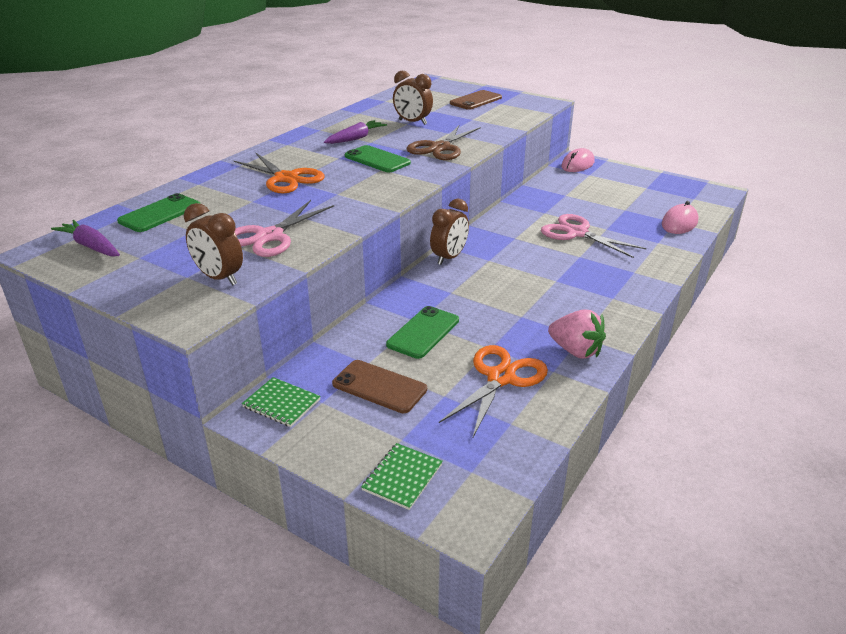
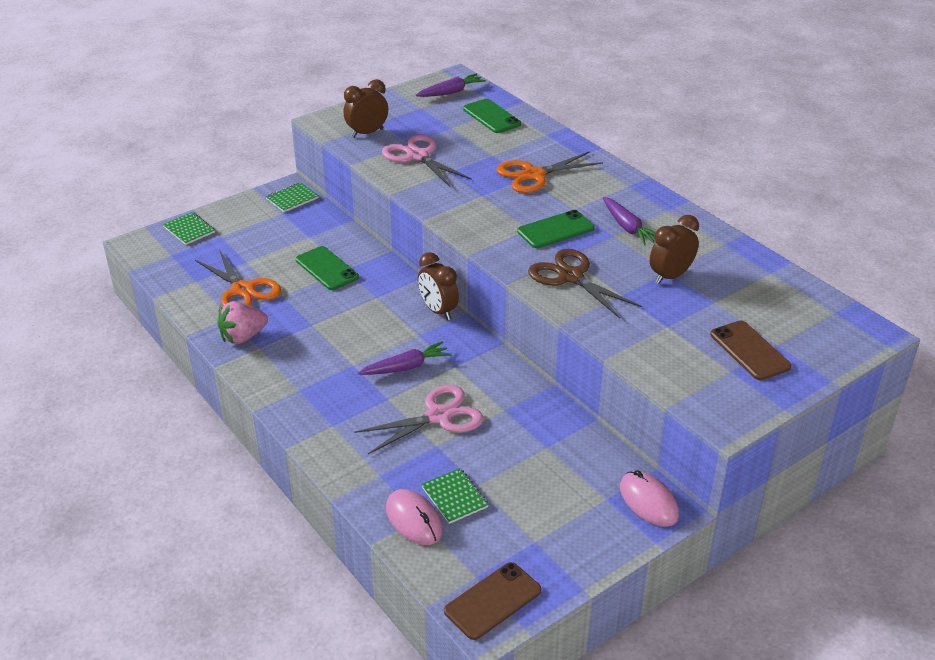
camera: 110 degrees right, 5 degrees up
brown phone [332,360,427,413] -> brown phone moved to [444,562,541,640]
none -> purple carrot [358,341,452,375]
none -> green notebook [421,468,489,524]

